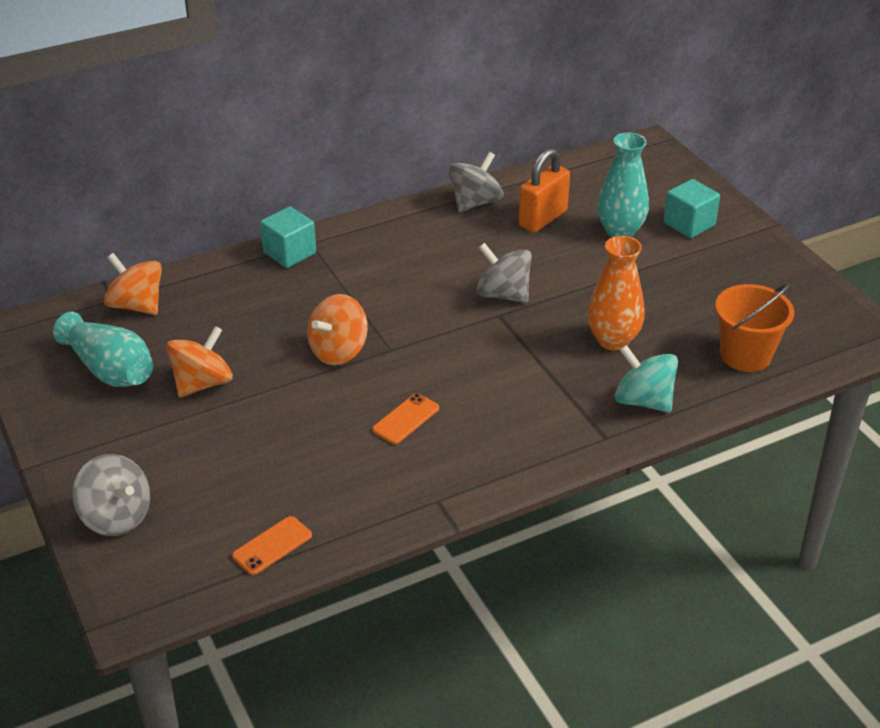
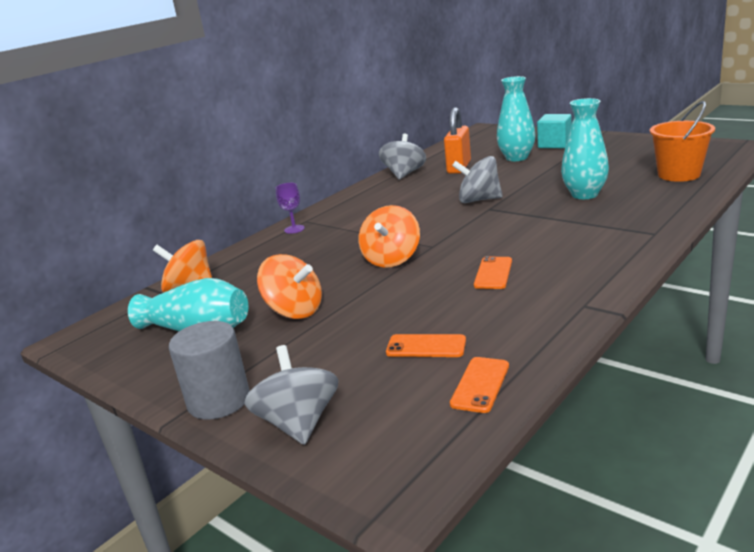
camera: 20 degrees left, 15 degrees down
grey spinning top [72,454,150,536] -> grey spinning top turned 120 degrees counterclockwise [245,345,338,445]
orange spinning top [166,326,233,397] -> orange spinning top turned 105 degrees clockwise [257,254,322,319]
turquoise cube [260,207,316,268] -> purple goblet [276,183,305,234]
orange vase [588,236,645,350] -> turquoise vase [561,98,609,199]
turquoise spinning top [615,345,678,412] -> none
none -> grey cylinder [169,321,250,420]
none -> orange phone [386,334,466,357]

